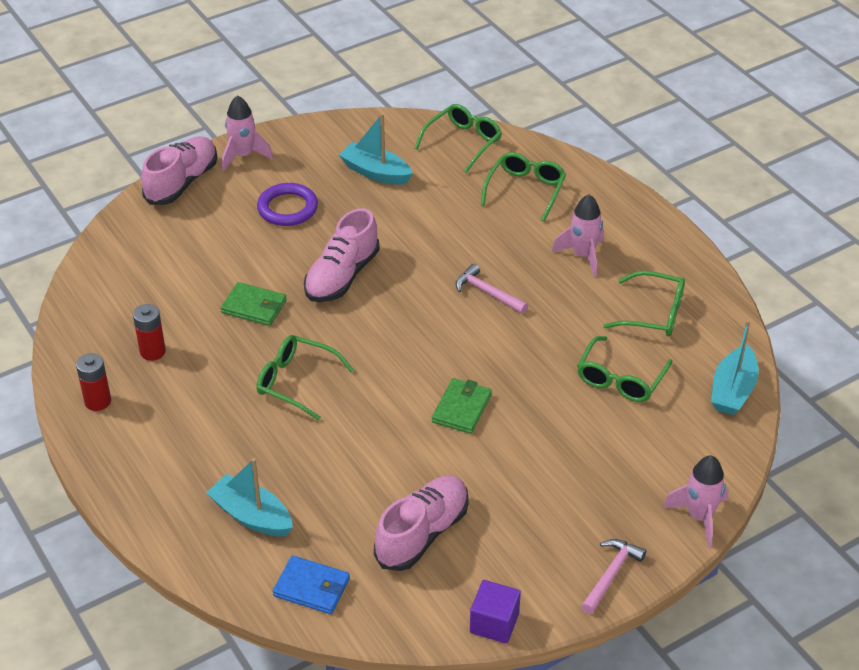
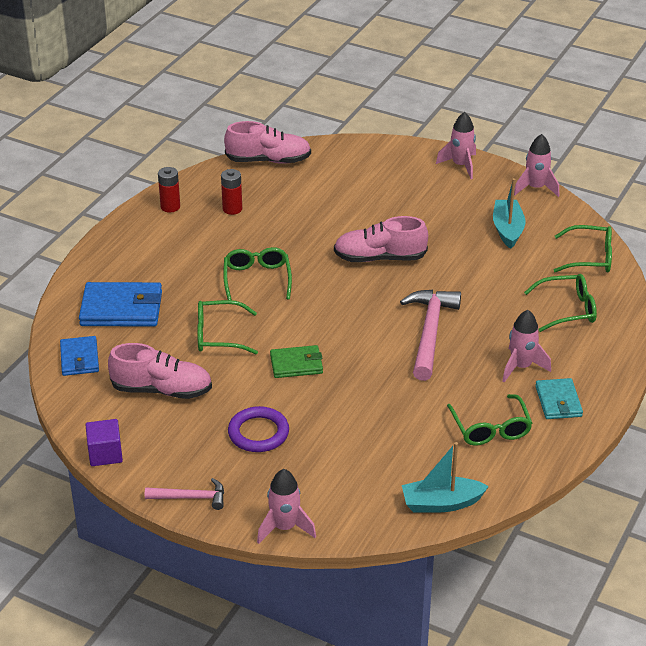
camera: 60 degrees right, 5 degrees down
pink shoe [141,136,217,205] -> pink shoe moved to [224,121,311,164]
turquoise boat [207,458,293,537] -> blue wallet [79,282,162,327]
green wallet [221,282,287,326] -> none
purple ring [257,183,318,226] -> purple ring moved to [228,406,289,452]
pink hammer [456,264,528,314] -> pink hammer [400,290,461,381], size x1.80
green glasses [577,336,672,402] -> green glasses moved to [197,300,258,354]
none -> pink rocket [514,134,559,197]
none -> turquoise wallet [535,378,583,419]

